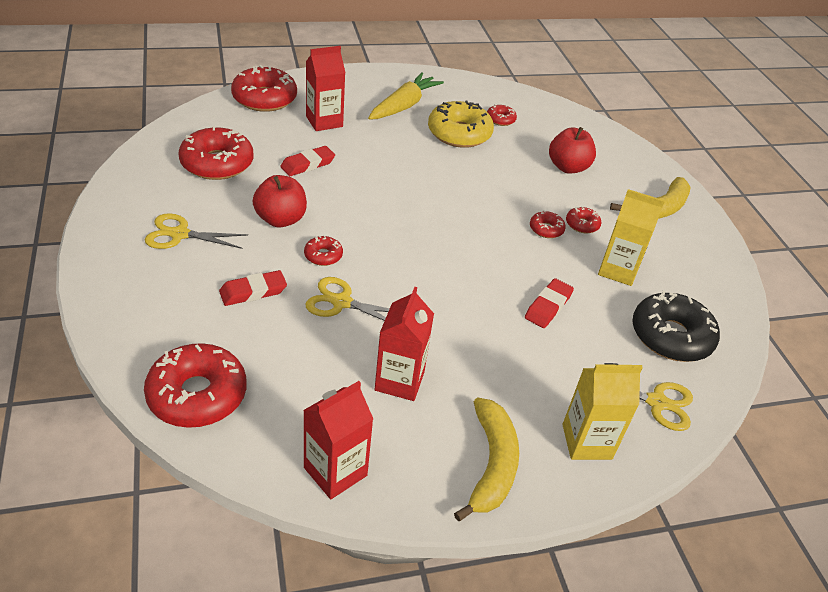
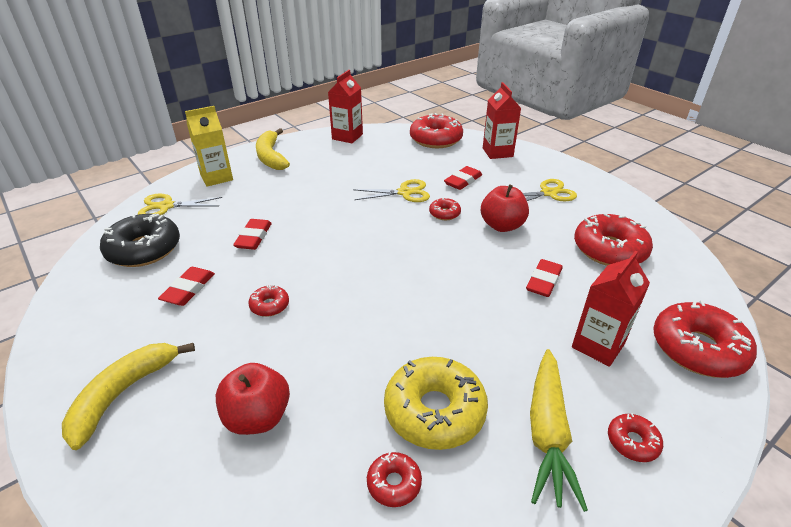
camera: 160 degrees right, 5 degrees down
red carton [375,287,434,401] -> red carton moved to [483,82,521,159]
red donut [566,206,601,233] -> red donut moved to [608,413,663,462]
yellow carton [598,189,665,286] -> red eraser [158,267,215,306]

